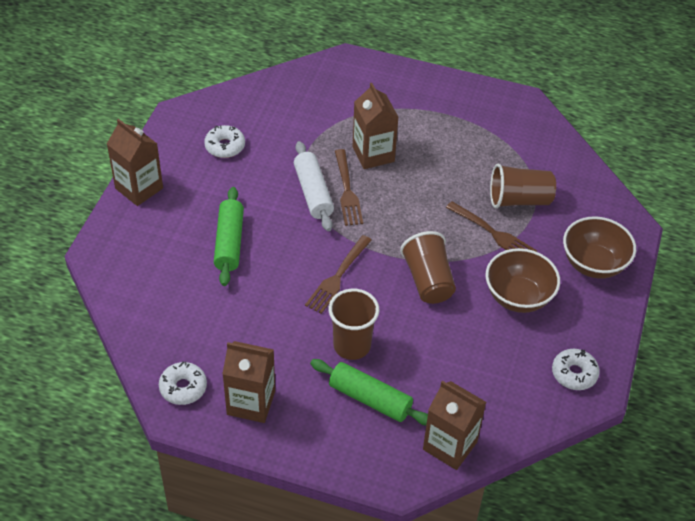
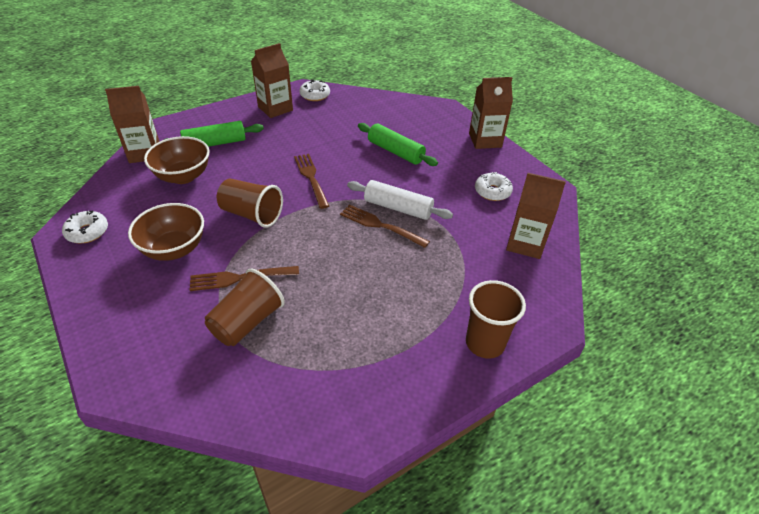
camera: 130 degrees right, 5 degrees down
brown cup [329,289,379,360] -> brown cup moved to [466,280,526,359]
brown carton [352,83,398,169] -> brown carton moved to [506,173,566,259]
brown bowl [563,216,636,279] -> brown bowl moved to [144,136,210,184]

